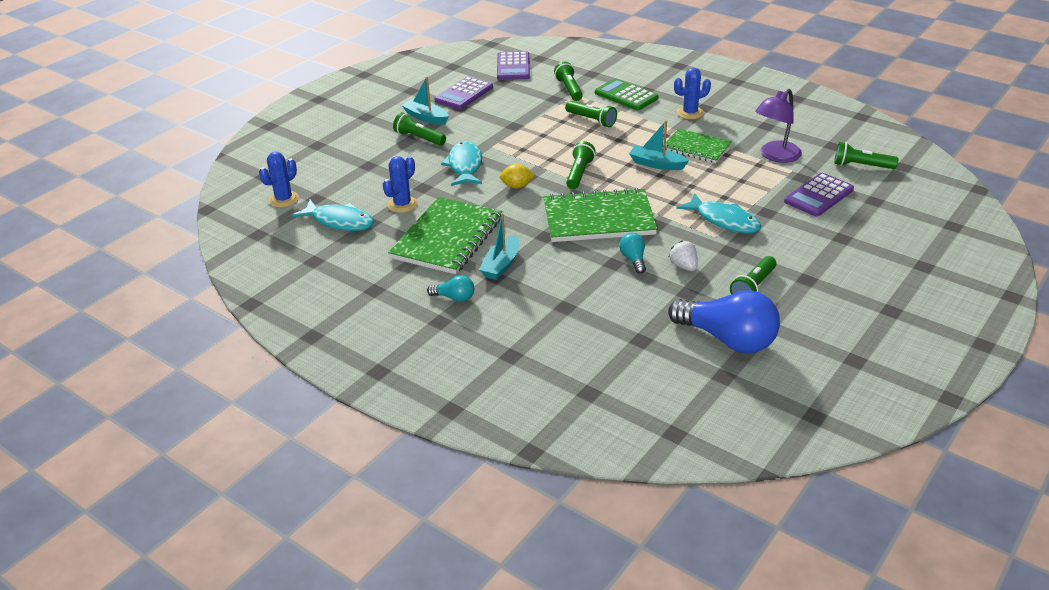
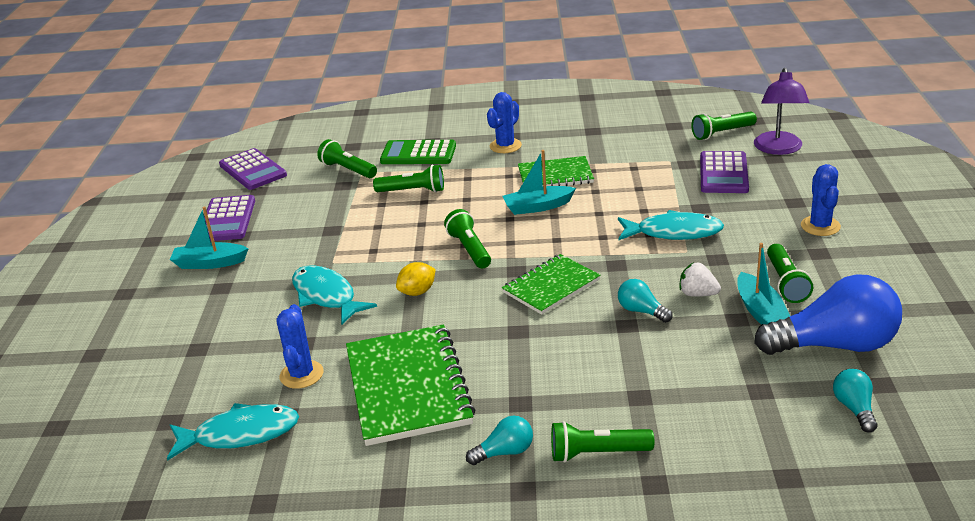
camera: 35 degrees left, 5 degrees down
blue cactus [259,152,299,208] -> blue cactus moved to [801,164,841,236]
green flashlight [393,112,446,146] -> green flashlight moved to [551,421,654,463]
turquoise boat [479,213,519,280] -> turquoise boat moved to [737,243,790,325]
green notebook [543,188,657,242] -> green notebook [502,254,600,315], size x0.61
purple lamp [755,89,802,163] -> purple lamp moved to [754,68,809,155]
none -> turquoise light bulb [833,369,877,433]

